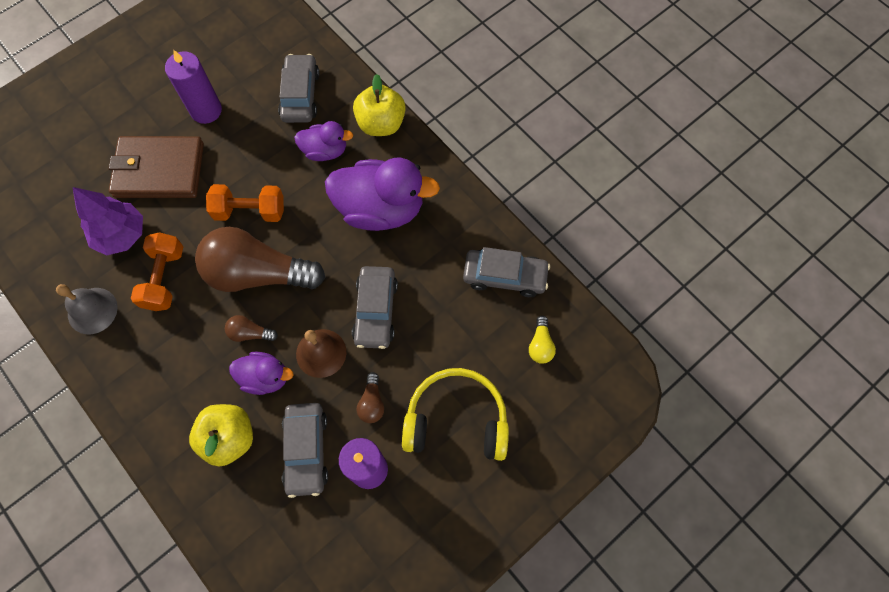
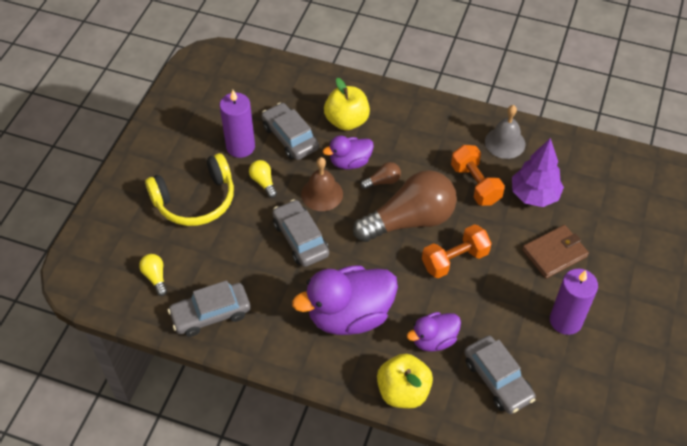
camera: 150 degrees right, 15 degrees down
brown wallet [108,136,204,198] -> brown wallet [522,225,589,279], size x0.66
brown light bulb [357,372,384,423] -> yellow light bulb [249,160,277,198]

